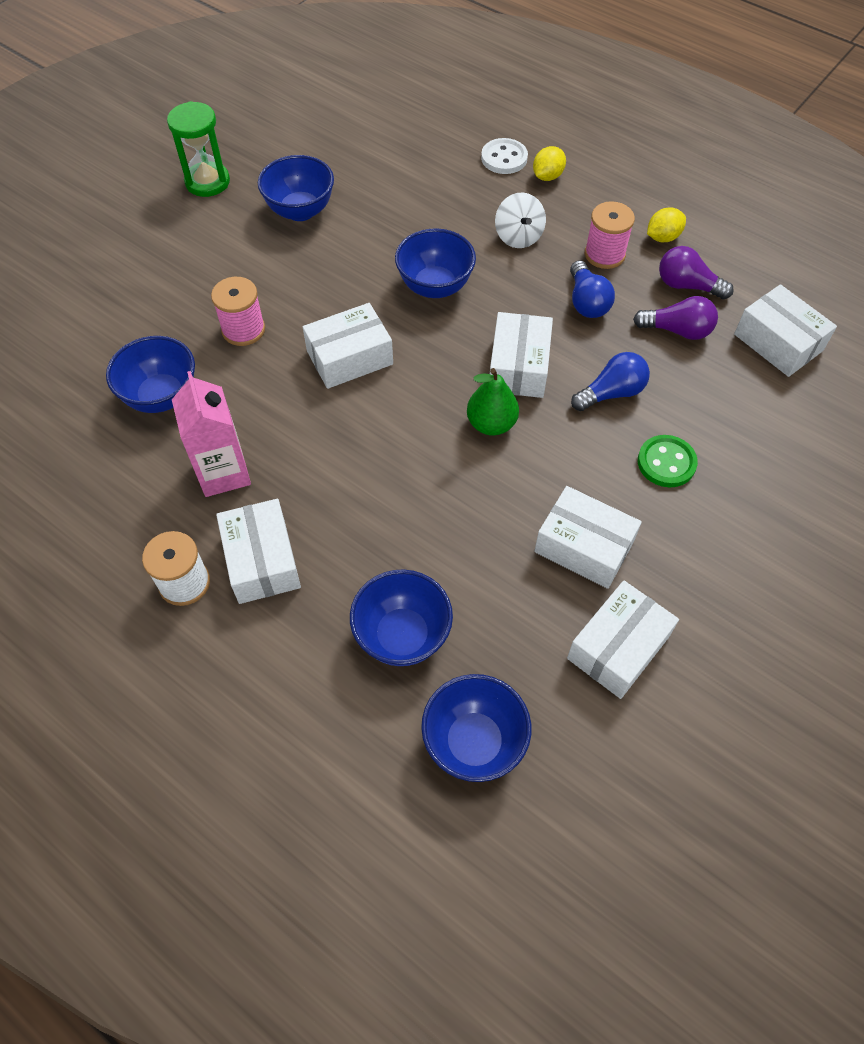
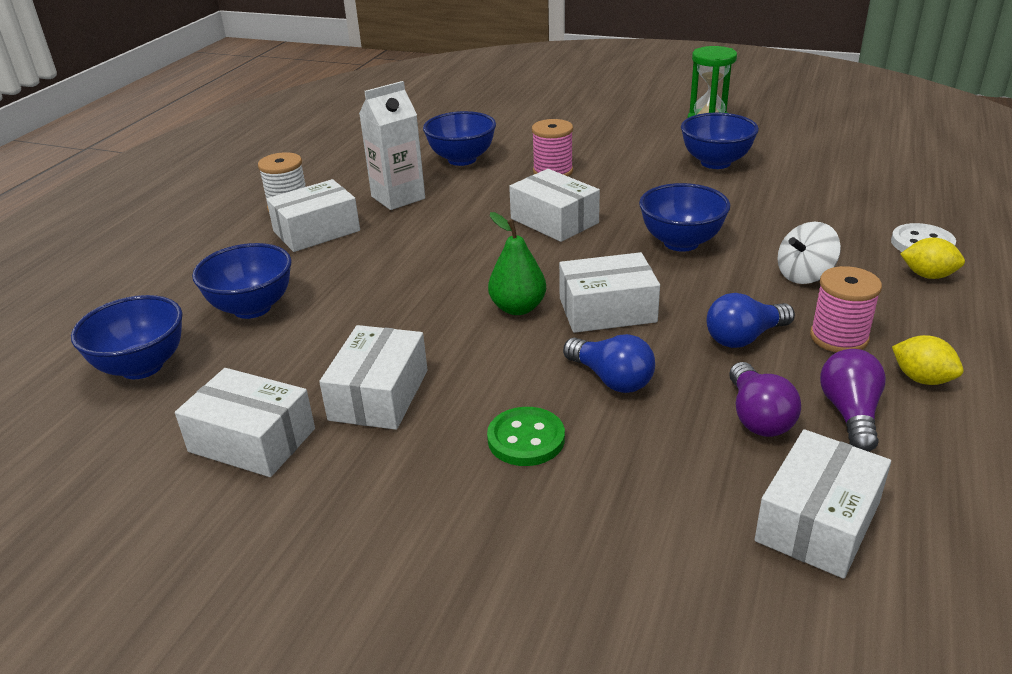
camera: 75 degrees right, 25 degrees down
pink carton [172,371,251,497] -> white carton [359,81,425,210]

